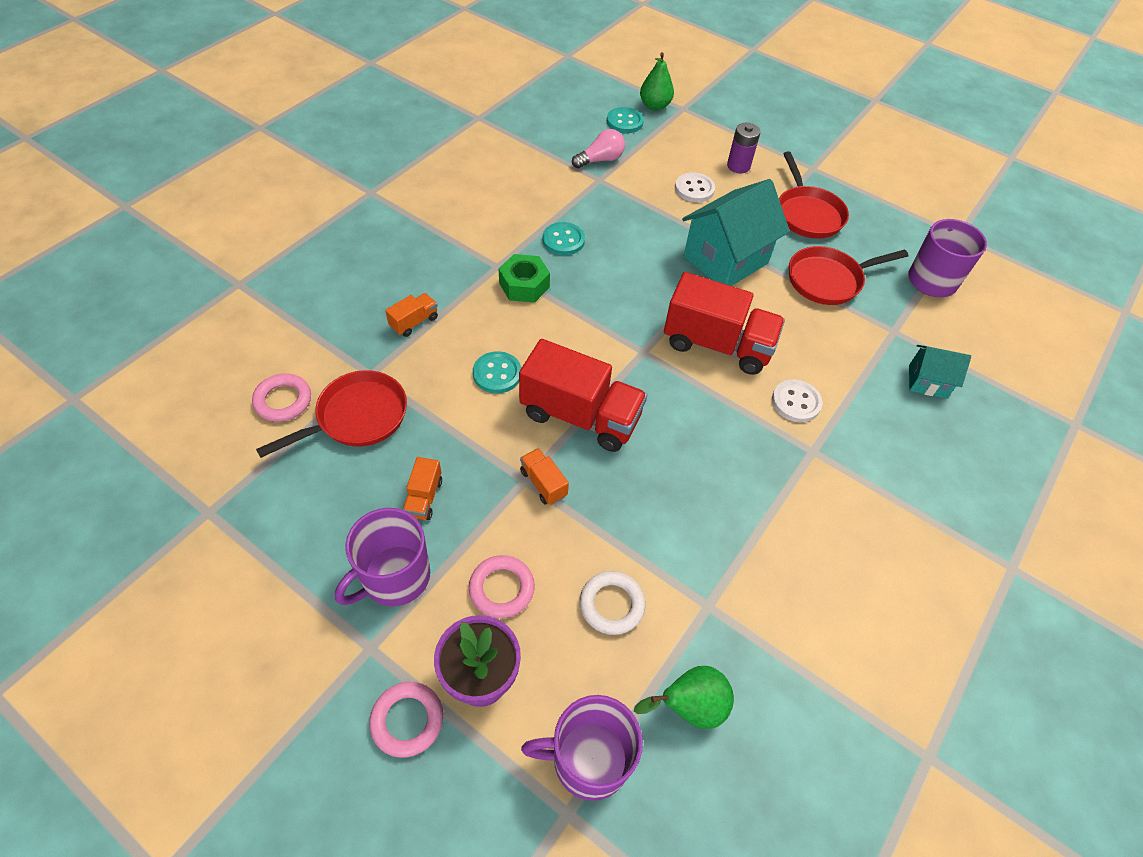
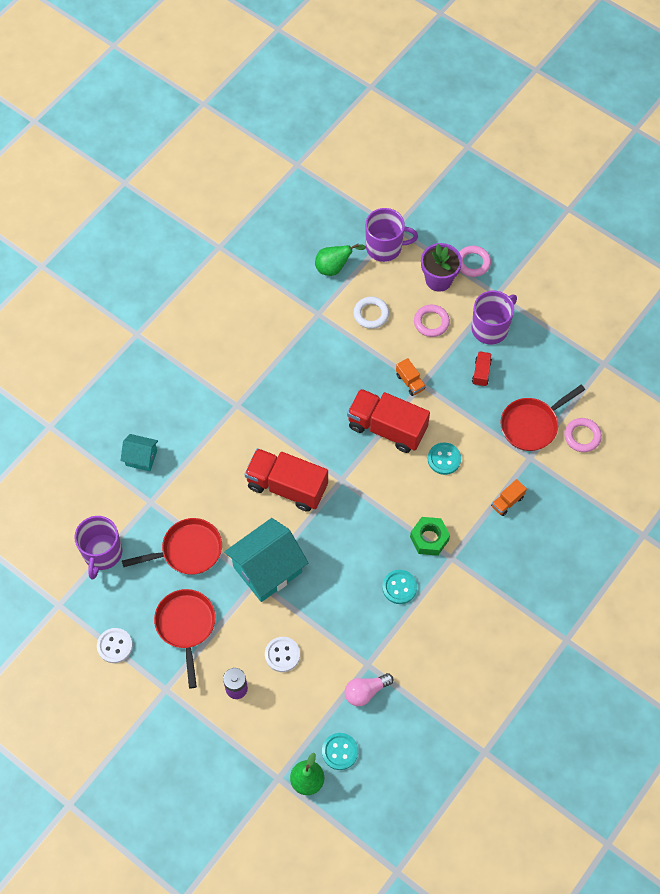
camera: 175 degrees left, 10 degrees up
orange truck [402,457,442,520] -> red truck [472,351,492,387]
white button [772,379,823,422] -> white button moved to [97,628,133,663]

